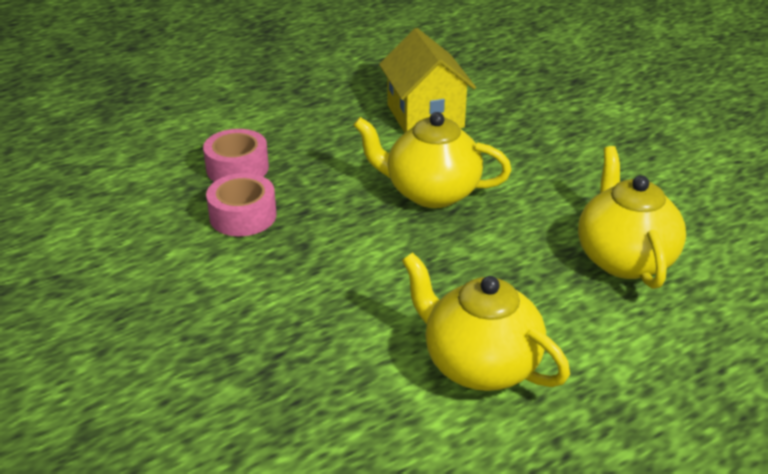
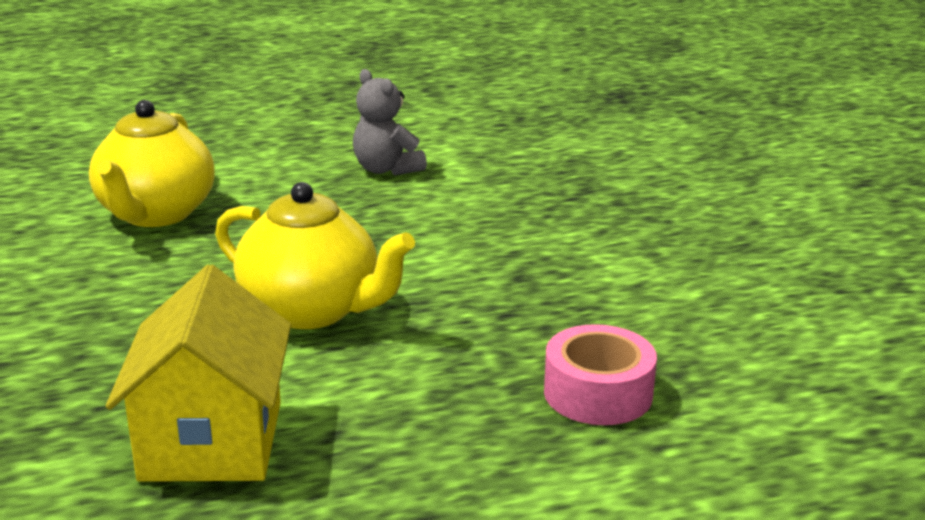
camera: 165 degrees left, 10 degrees down
pink tape [206,173,277,236] -> none
yellow teapot [402,252,570,391] -> grey teddy bear [353,69,427,176]

